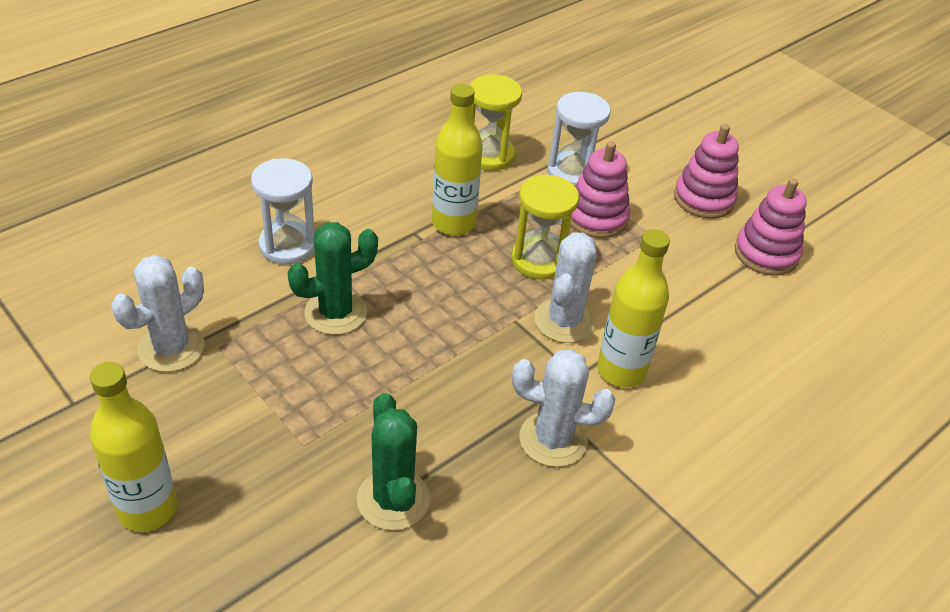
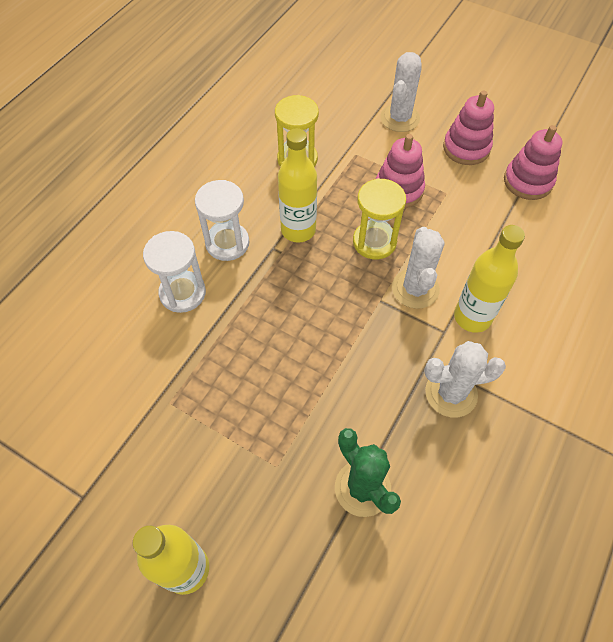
camera: 15 degrees left, 15 degrees up
white cactus [112,255,205,372] -> white cactus moved to [380,52,422,132]
green cactus [288,222,378,335] -> none
white hourglass [547,92,610,186] -> white hourglass moved to [195,180,249,261]

